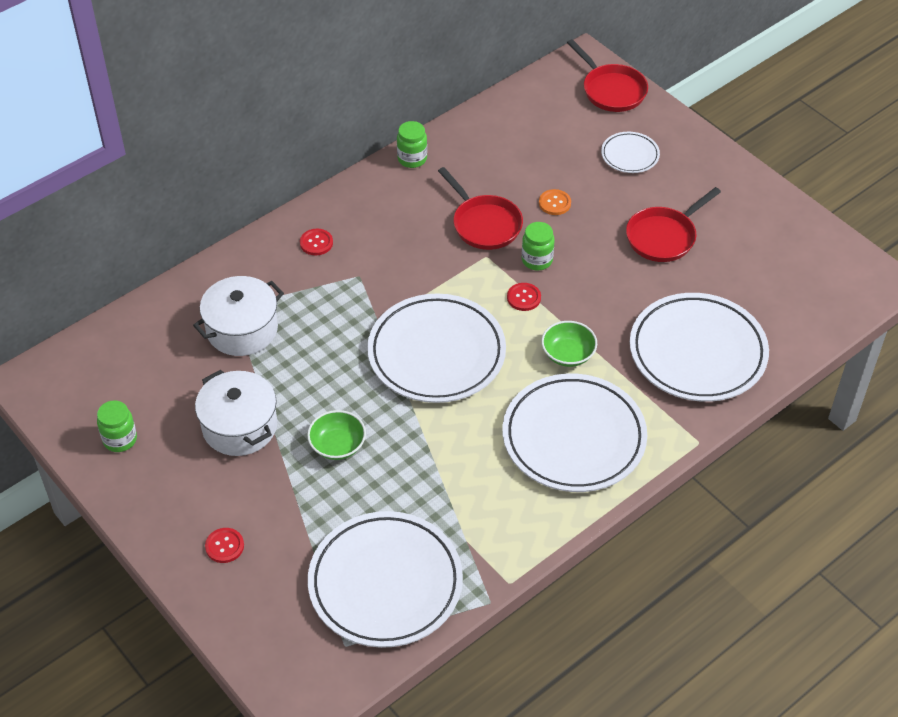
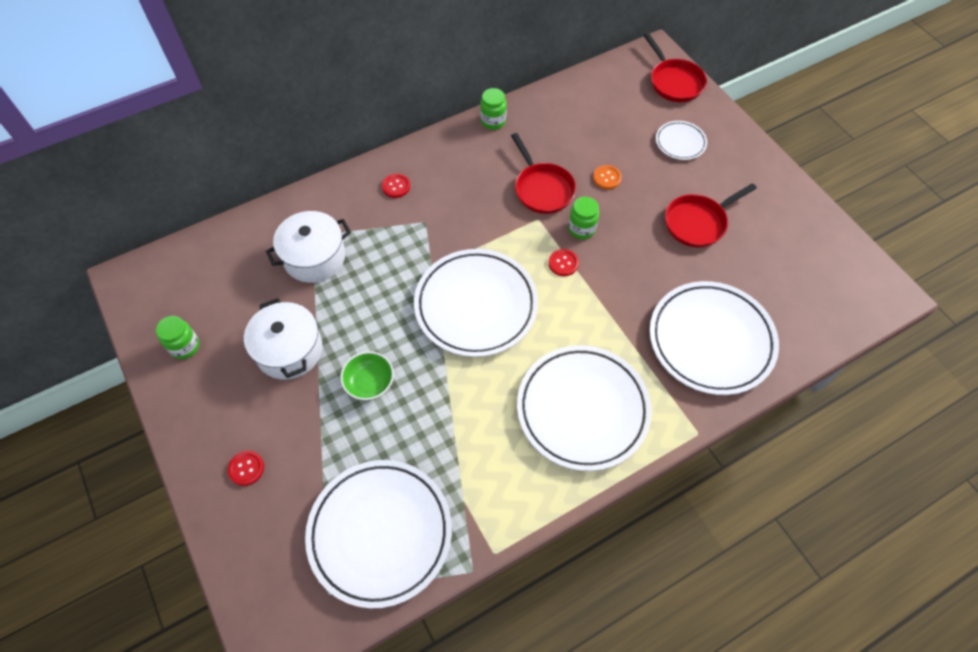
camera: 10 degrees right, 10 degrees up
green bowl [541,321,597,367] -> none

